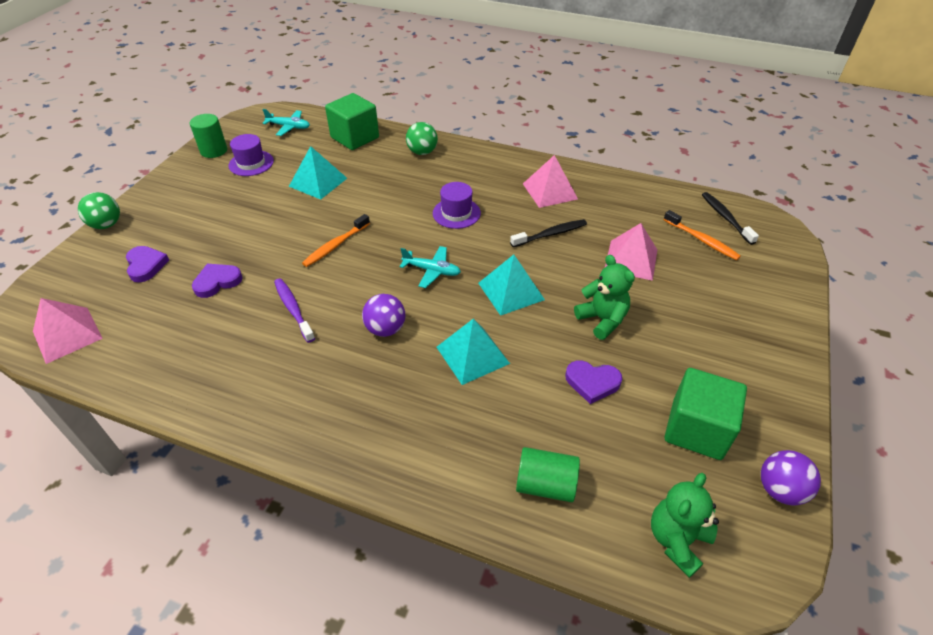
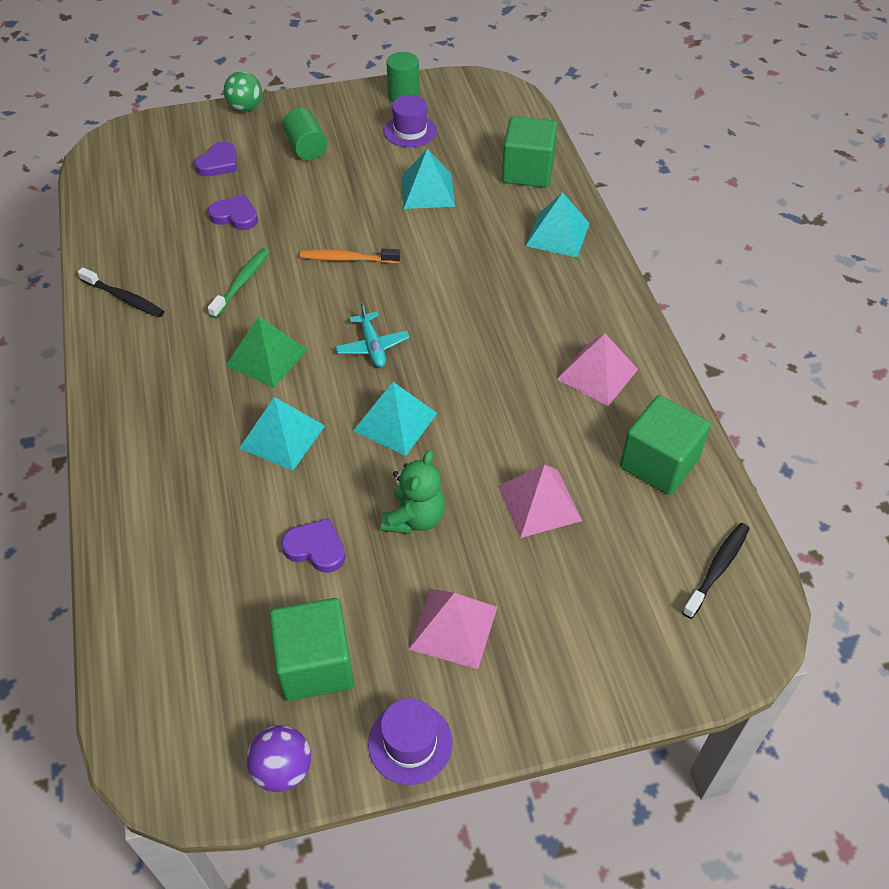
camera: 55 degrees right, 5 degrees up
pink pyramid [33,298,103,364] -> pink pyramid moved to [409,589,497,669]
turquoise plane [262,109,310,136] -> none
purple toothbrush [274,278,315,343] -> green toothbrush [208,248,270,318]
purple ball [362,294,406,337] -> green pyramid [226,316,308,388]
green ball [406,122,438,155] -> turquoise pyramid [526,192,590,257]
purple hat [433,182,481,229] -> purple hat moved to [368,698,453,785]
black toothbrush [510,219,587,247] -> black toothbrush moved to [78,267,164,317]
green cylinder [516,447,580,502] -> green cylinder moved to [282,108,327,160]
purple heart [565,360,622,404] -> purple heart turned 135 degrees clockwise [281,518,346,573]
green teddy bear [651,473,719,578] -> none
orange toothbrush [664,210,741,260] -> none
none -> green cube [620,395,710,495]

